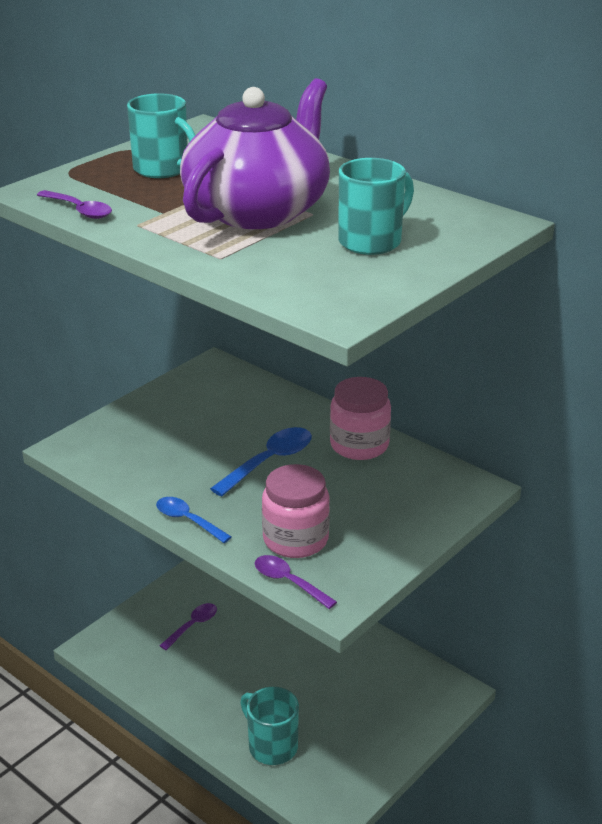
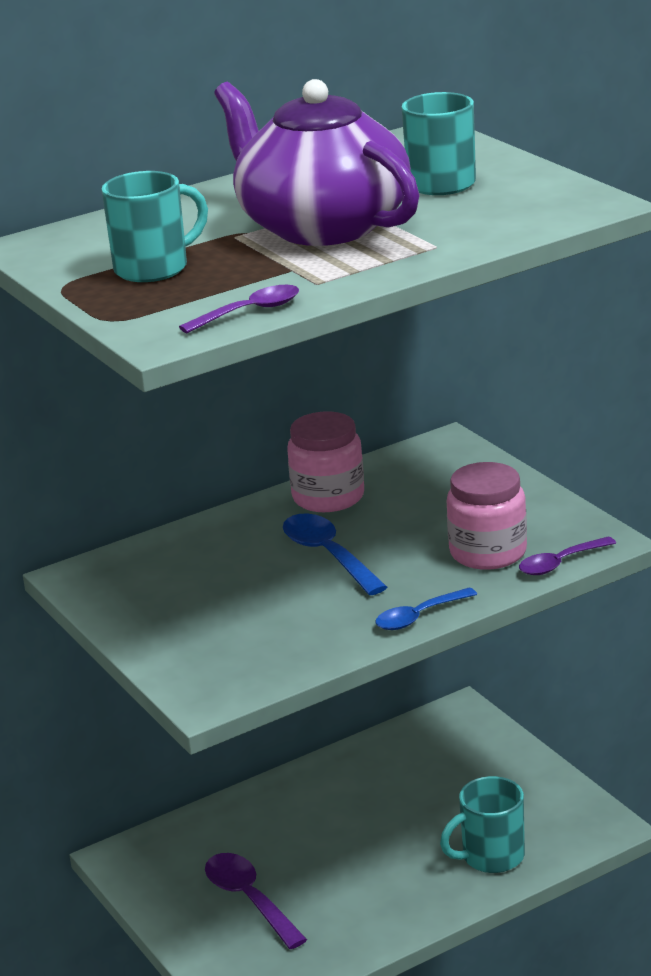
camera: 70 degrees left, 5 degrees down
purple spoon [159,603,217,650] -> purple spoon [205,853,307,949], size x1.50

